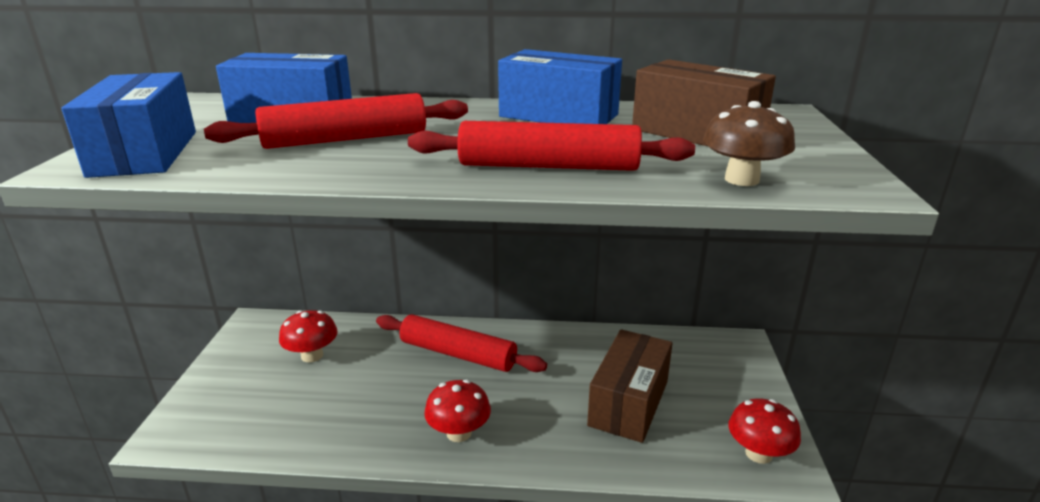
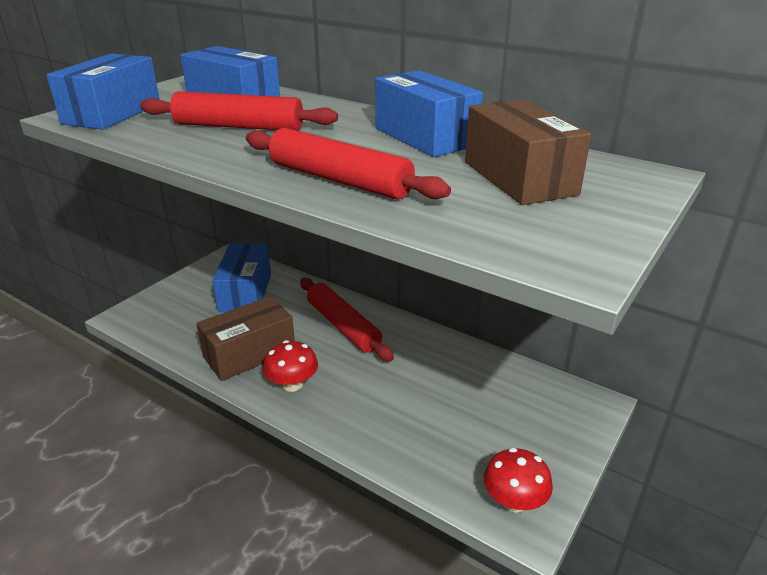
camera: 30 degrees right, 5 degrees up
red mushroom [279,310,338,362] -> blue box [212,244,271,313]
brown box [587,329,673,443] -> brown box moved to [196,296,295,381]
brown mushroom [703,101,795,186] -> none

